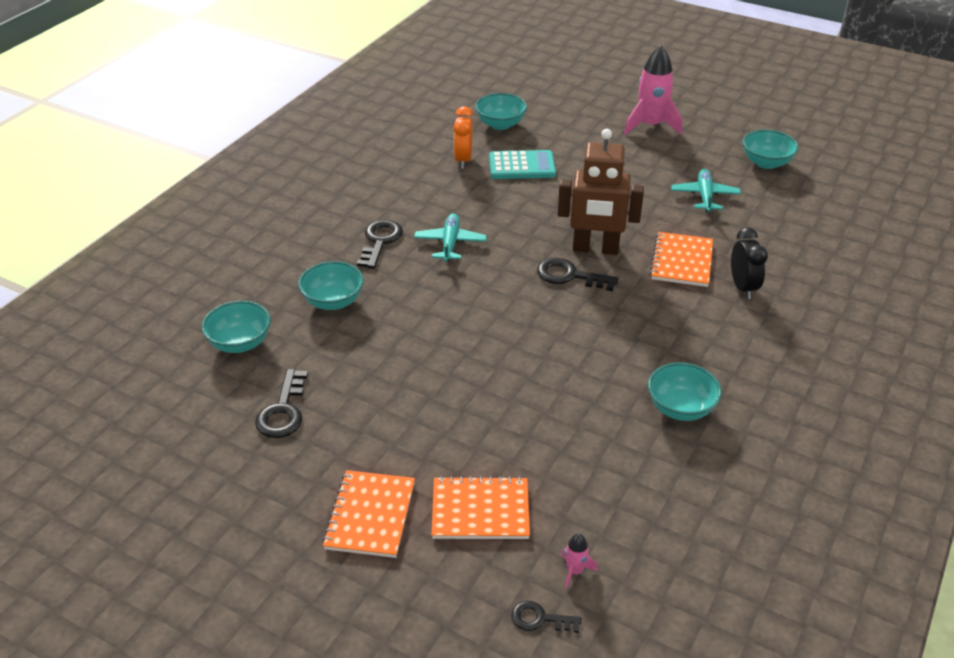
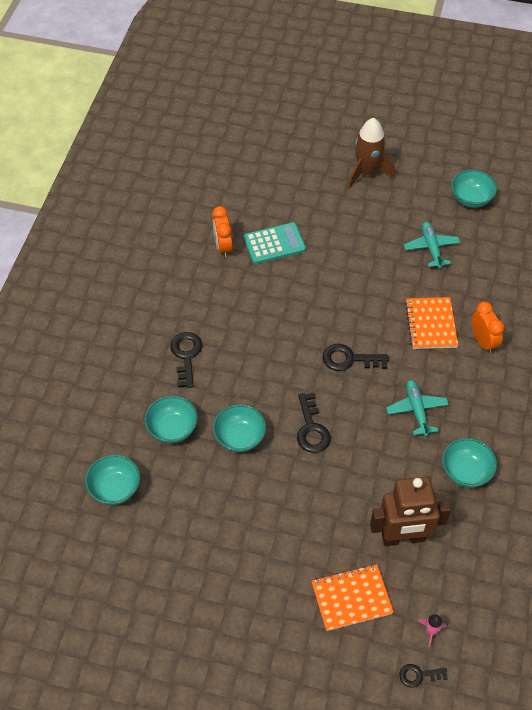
camera: 15 degrees left, 15 degrees up
black key [255,369,308,438] -> black key moved to [297,393,331,453]
orange notebook [322,470,415,558] -> none
turquoise plane [414,213,487,262] -> turquoise plane moved to [386,380,449,436]
turquoise bowl [475,93,527,130] -> turquoise bowl moved to [213,404,266,452]
brown robot [558,129,644,255] -> brown robot moved to [370,477,451,546]
pink rocket [624,46,682,135] -> brown rocket [348,118,395,189]
black clock [731,227,768,299] -> orange clock [471,301,505,354]

